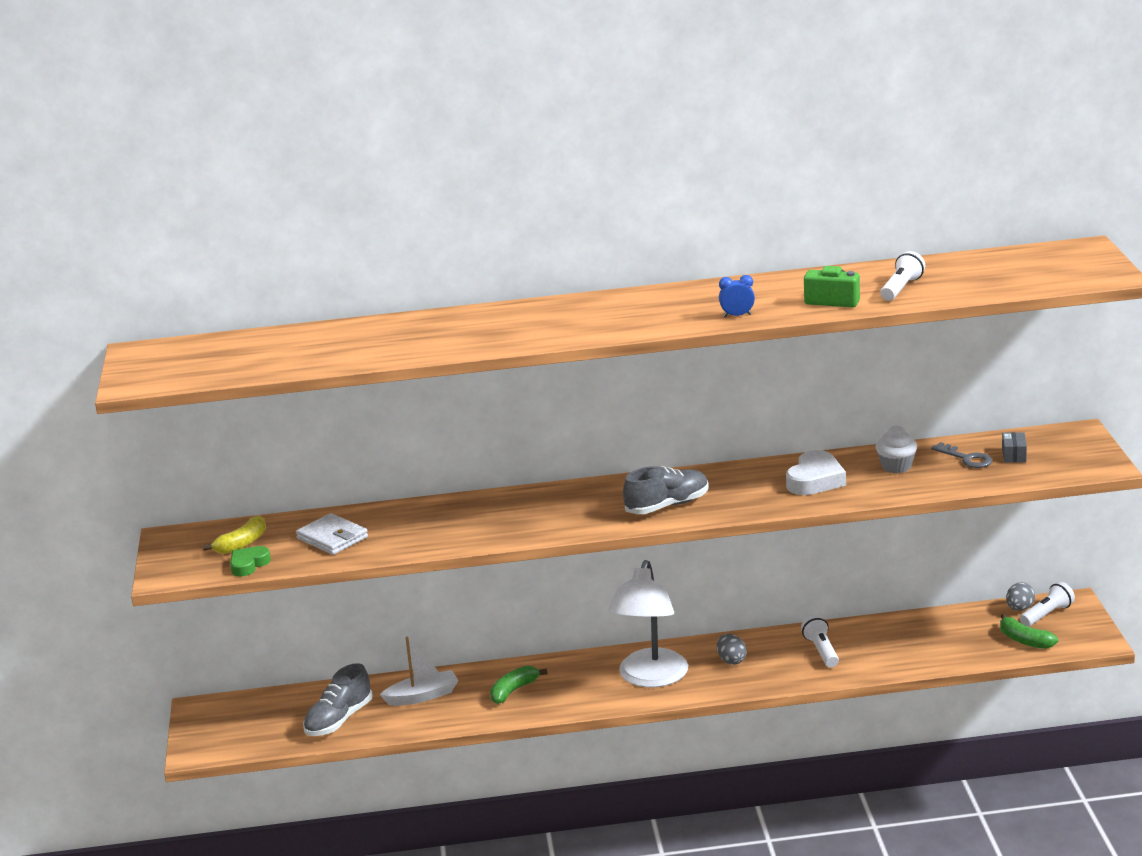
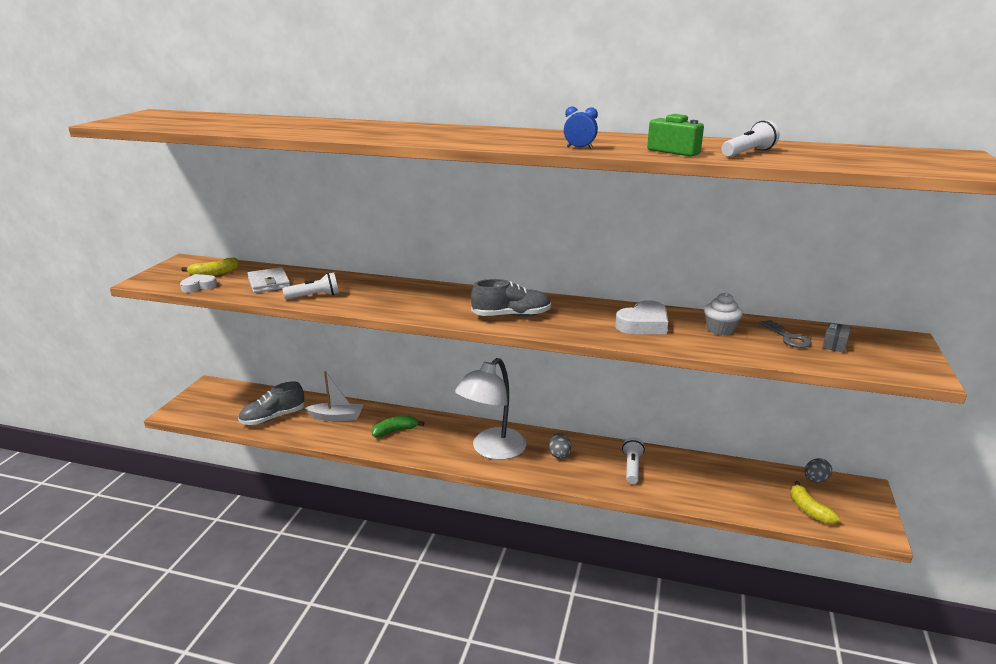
camera: 20 degrees right, 0 degrees up
green heart [230,546,271,576] -> white heart [180,274,217,293]
green banana [1000,614,1058,649] -> yellow banana [790,481,840,524]
white flashlight [1020,582,1075,627] -> white flashlight moved to [282,273,339,299]

